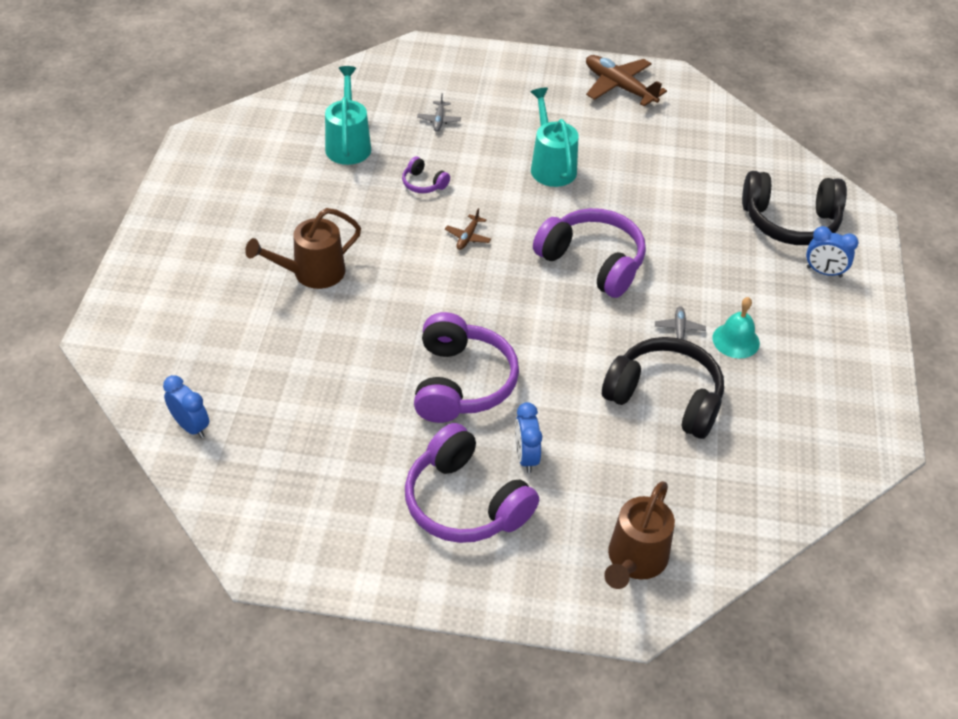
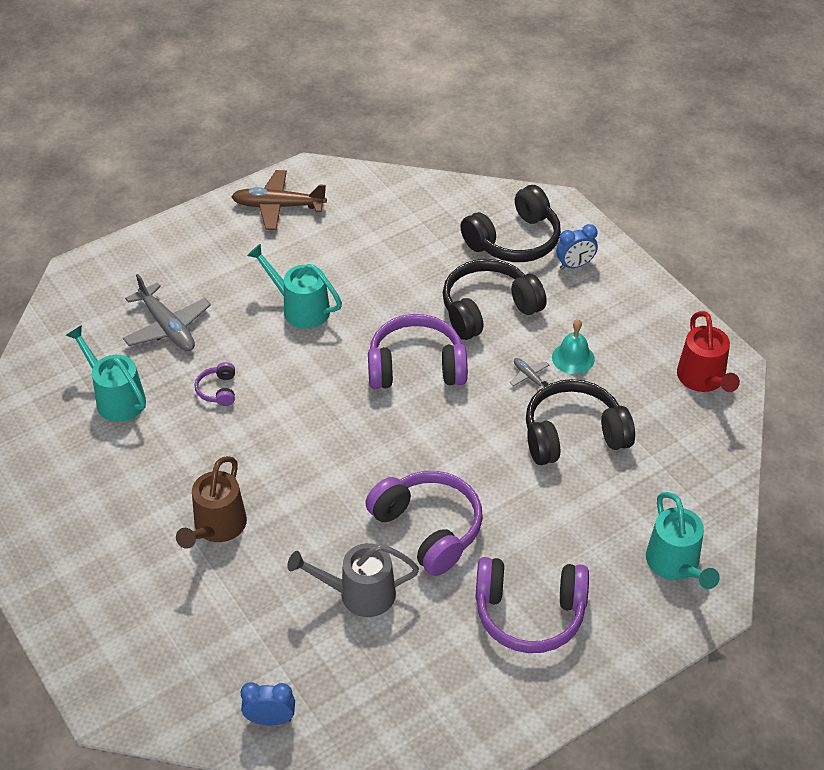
camera: 40 degrees left, 0 degrees up
purple headphones [402,156,450,193] -> purple headphones turned 90 degrees clockwise [195,362,235,406]
grey plane [417,93,461,132] -> grey plane [123,274,211,351], size x2.07
brown plane [445,208,491,250] -> none
blue clock [515,402,542,473] -> none
brown watering can [604,481,675,589] -> turquoise watering can [646,492,720,589]
none -> grey watering can [287,543,419,617]
none -> black headphones [443,259,547,340]
none -> red watering can [677,311,740,392]

